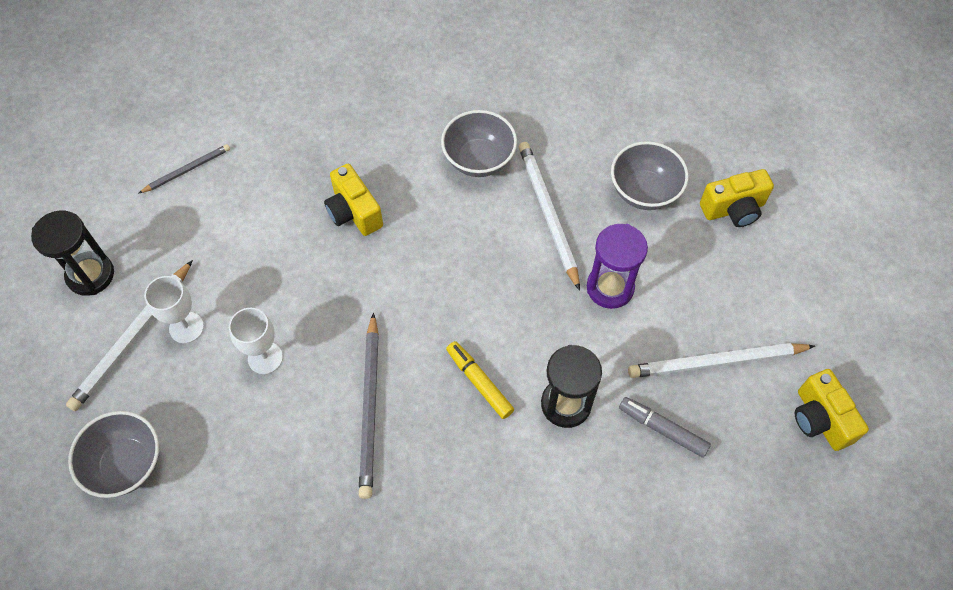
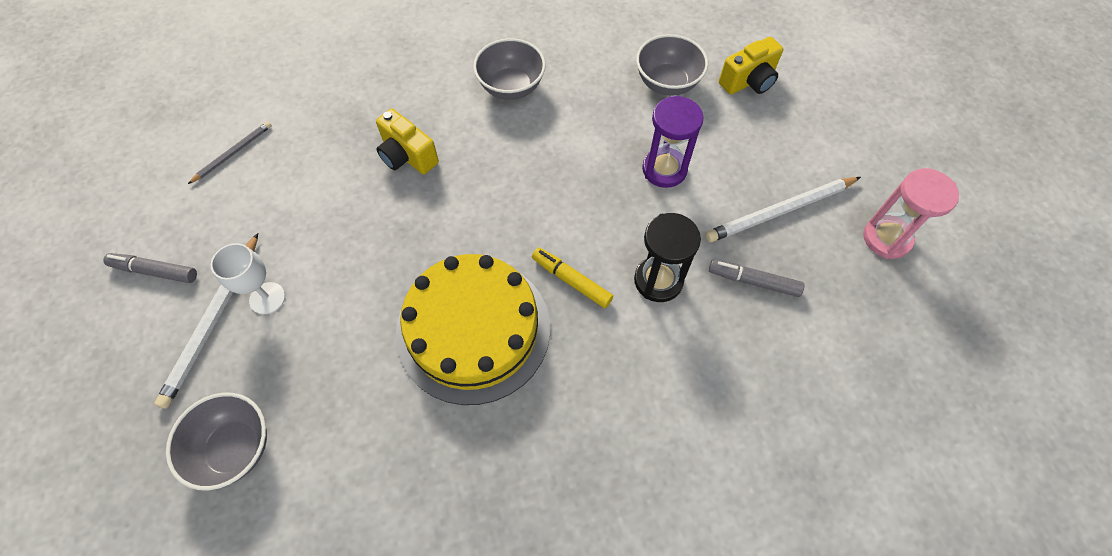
camera: 15 degrees left, 0 degrees up
black hourglass [31,211,114,296] -> grey marker [103,253,197,283]
white goblet [229,308,283,374] -> none
grey pencil [359,312,379,499] -> yellow cake [395,254,550,405]
white pencil [518,142,580,291] -> none
yellow camera [795,369,869,451] -> pink hourglass [863,168,959,259]

